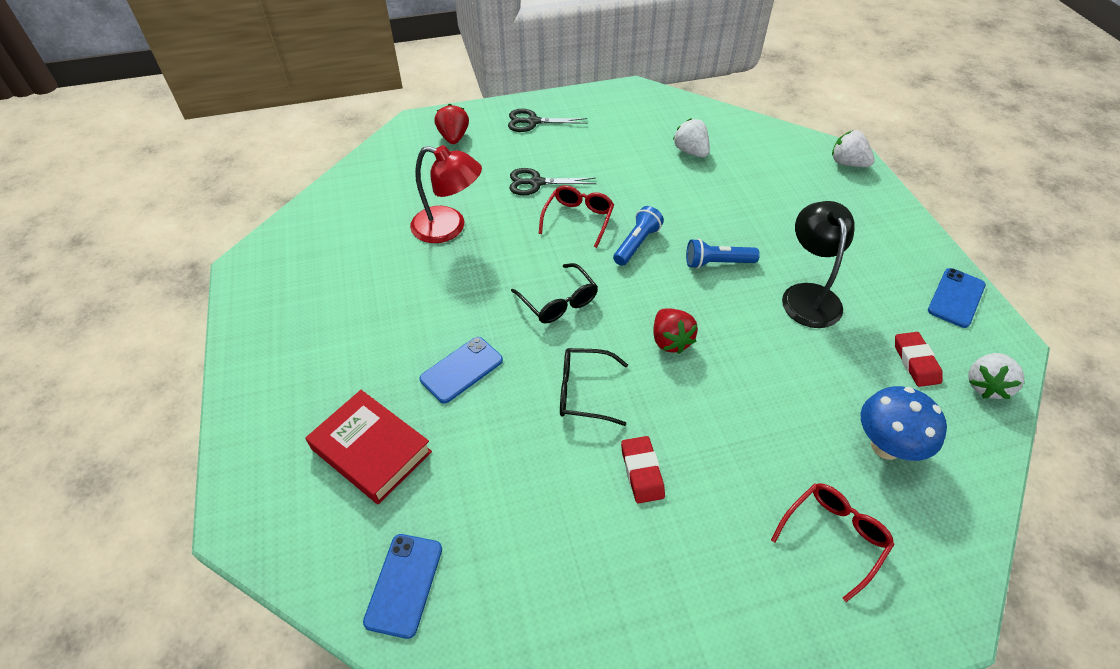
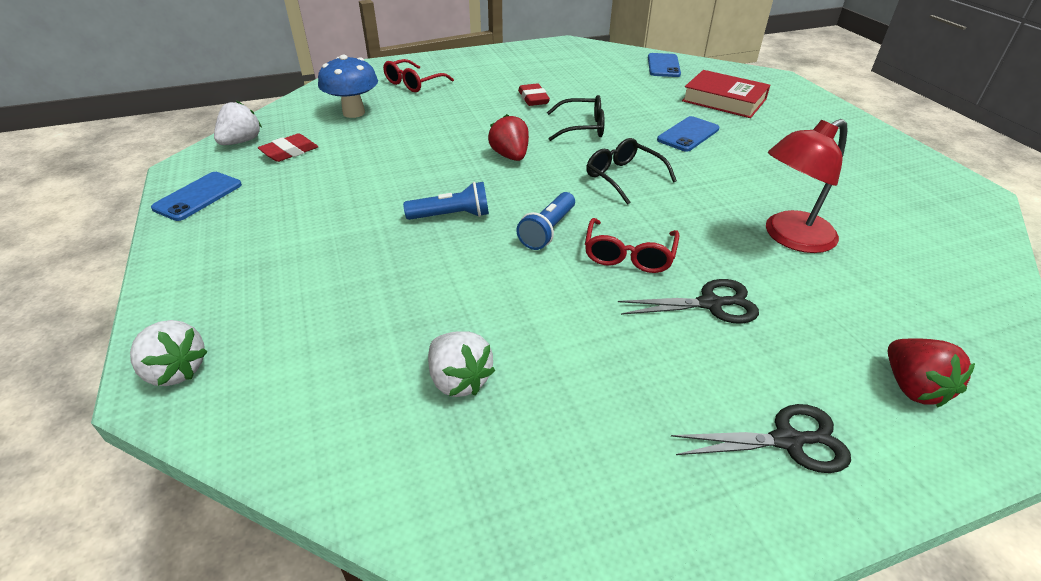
camera: 175 degrees right, 10 degrees down
red lamp [410,145,482,243] -> red lamp turned 45 degrees counterclockwise [766,119,847,253]
black lamp [782,201,855,328] -> none
red eraser [895,332,943,387] -> red eraser turned 60 degrees clockwise [258,133,318,162]

